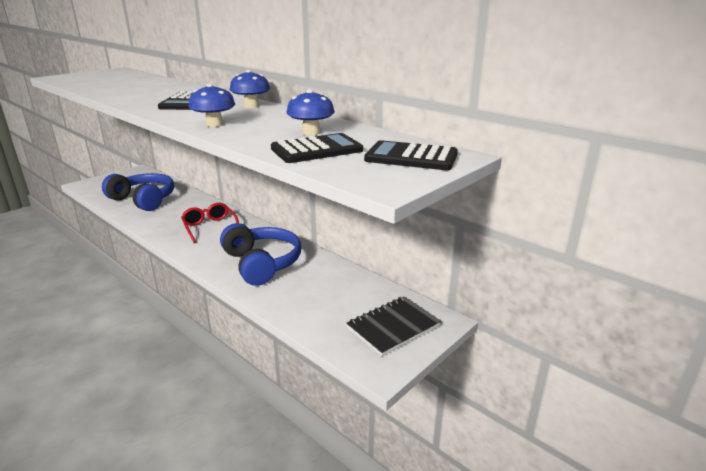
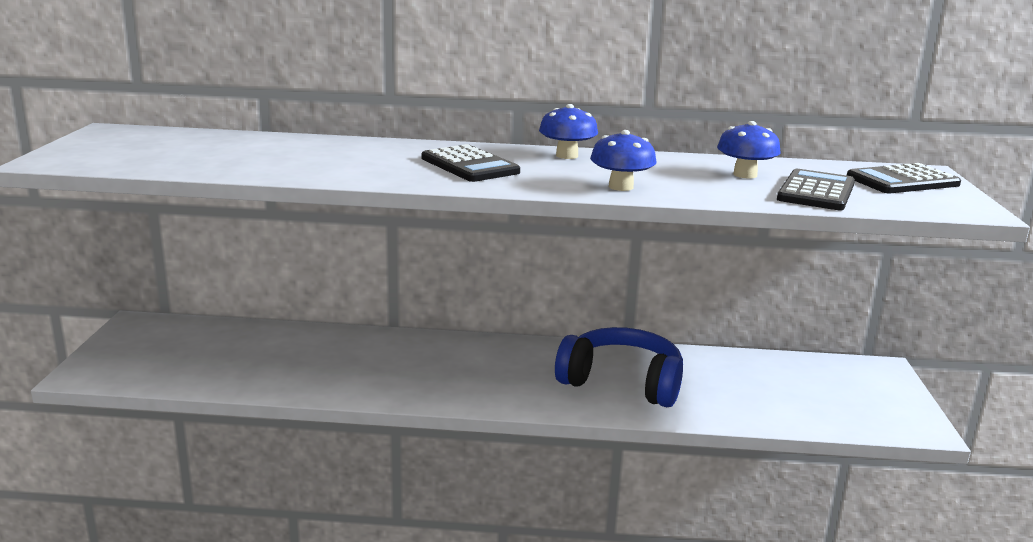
camera: 40 degrees left, 5 degrees down
blue headphones [102,173,174,211] -> none
red glasses [181,203,239,243] -> none
black notebook [346,296,441,356] -> none

